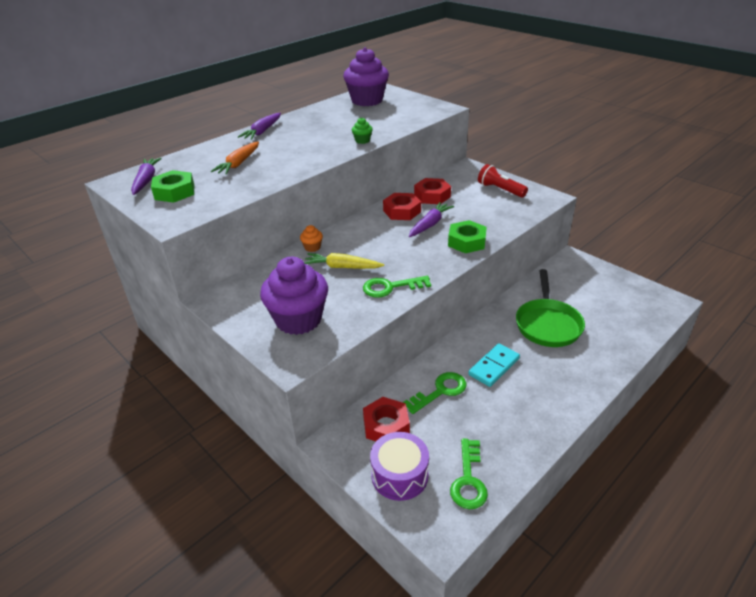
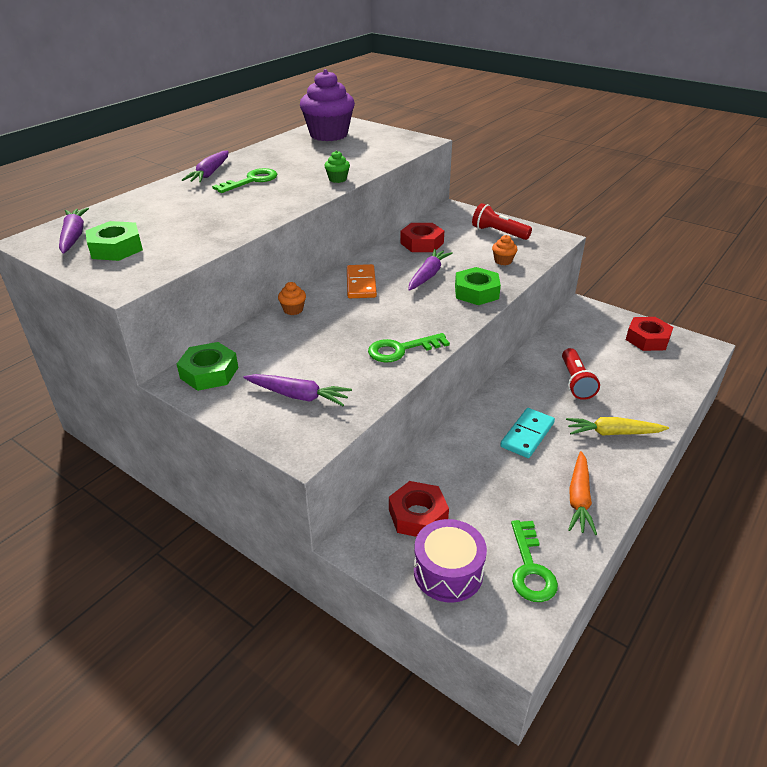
camera: 10 degrees left, 0 degrees up
orange carrot [211,141,259,175] -> orange carrot moved to [568,451,597,535]
purple cupcake [260,257,328,335] -> purple carrot [243,374,352,406]
yellow carrot [304,253,384,269] -> yellow carrot moved to [566,417,669,435]
red nut [383,193,421,220] -> red nut moved to [626,317,673,351]
green key [403,372,467,414] -> green key moved to [212,168,277,193]
green pan [516,269,585,347] -> red flashlight [562,348,600,400]
none -> green nut [177,342,238,391]
none -> orange domino [347,264,377,298]
none -> orange cupcake [492,235,518,265]

